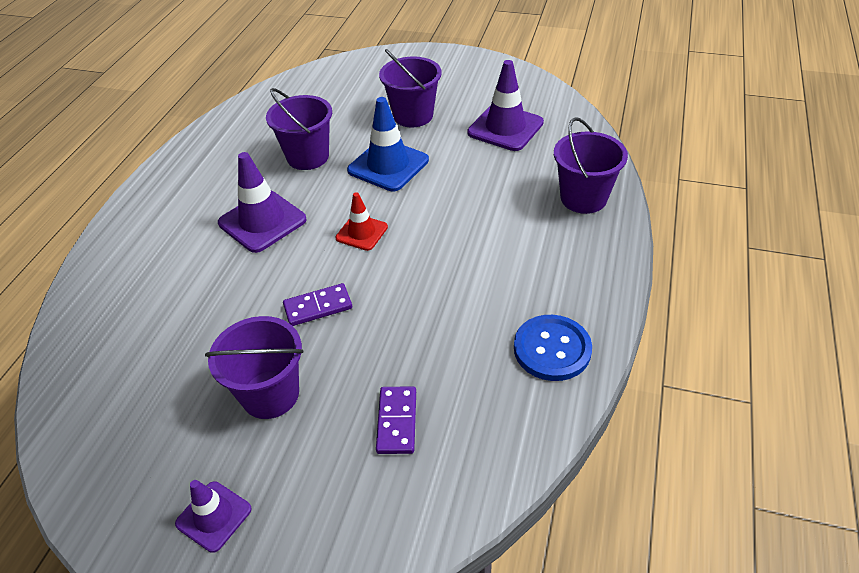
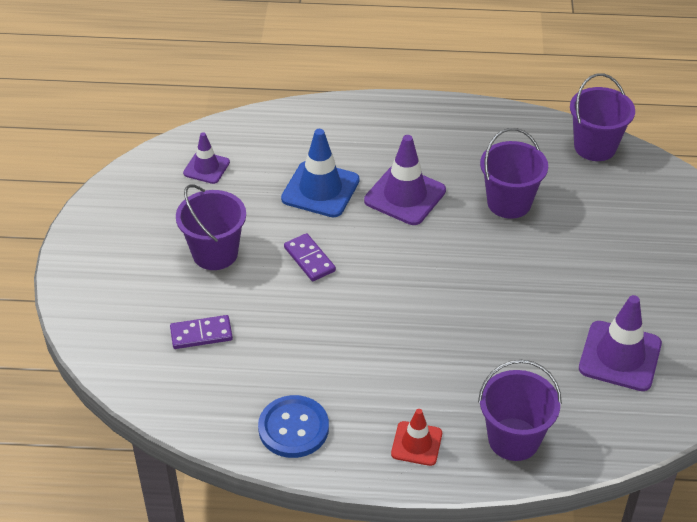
camera: 75 degrees right, 0 degrees up
purple traffic cone [175,480,252,553] -> purple traffic cone moved to [183,132,230,184]
red traffic cone [335,192,388,251] -> red traffic cone moved to [391,409,442,466]
blue traffic cone [347,97,429,192] -> blue traffic cone moved to [281,129,360,217]
purple bucket [379,49,441,127] -> purple bucket moved to [570,73,635,161]

